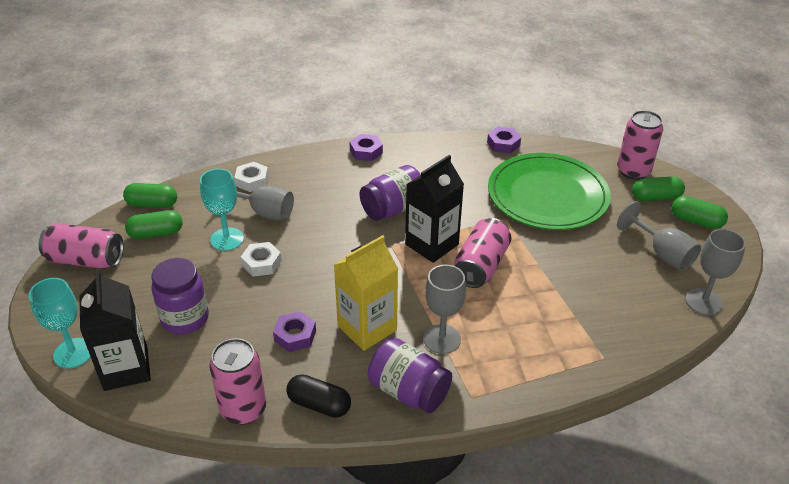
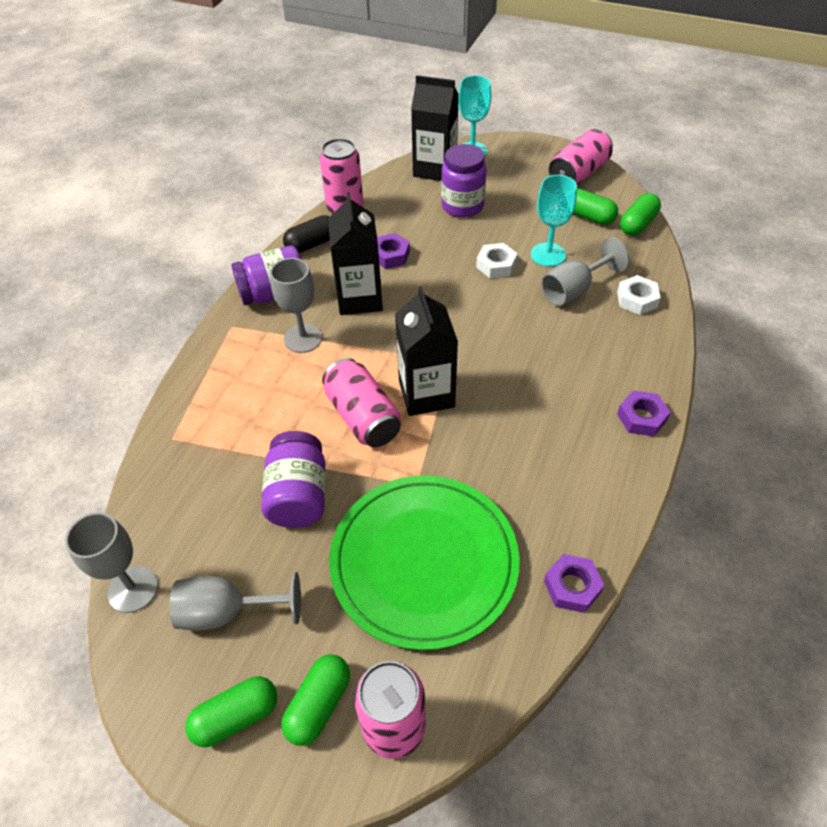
camera: 125 degrees right, 10 degrees up
green capsule [125,210,183,239] -> green capsule turned 75 degrees counterclockwise [573,188,618,225]
yellow carton [334,235,398,351] -> black carton [328,192,383,315]
purple jar [360,165,421,221] -> purple jar moved to [261,431,325,528]

